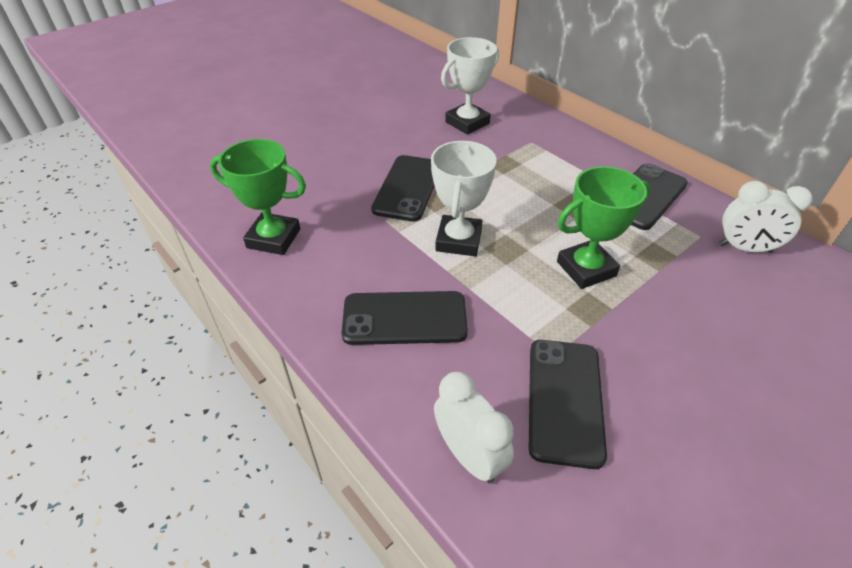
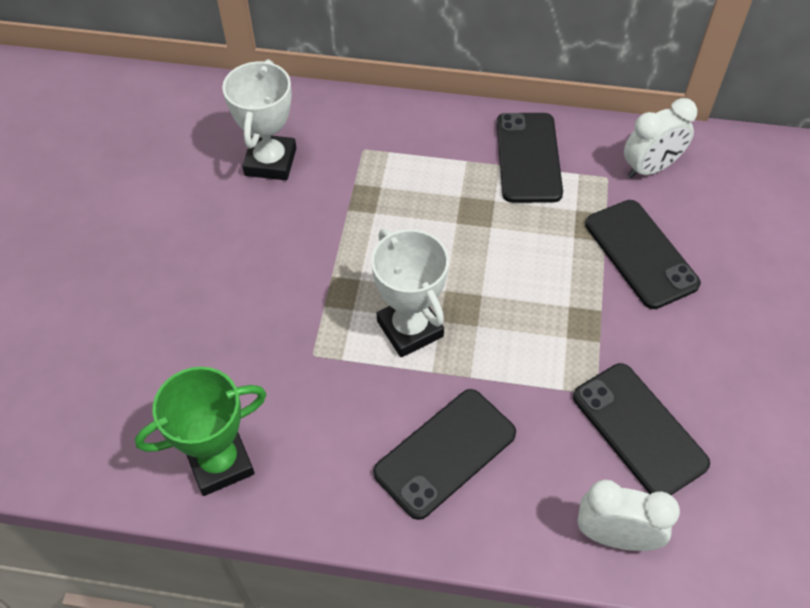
camera: 40 degrees left, 10 degrees up
black phone [371,155,435,222] -> black phone moved to [585,200,701,309]
green trophy [557,166,650,289] -> none

